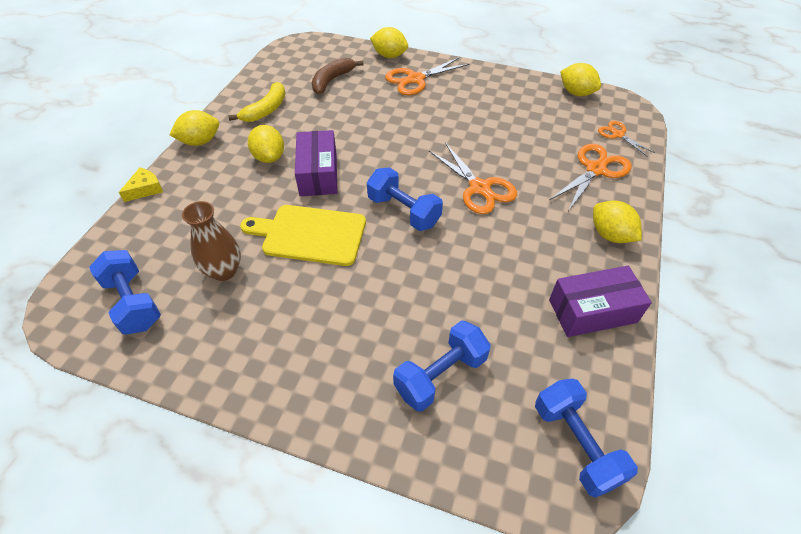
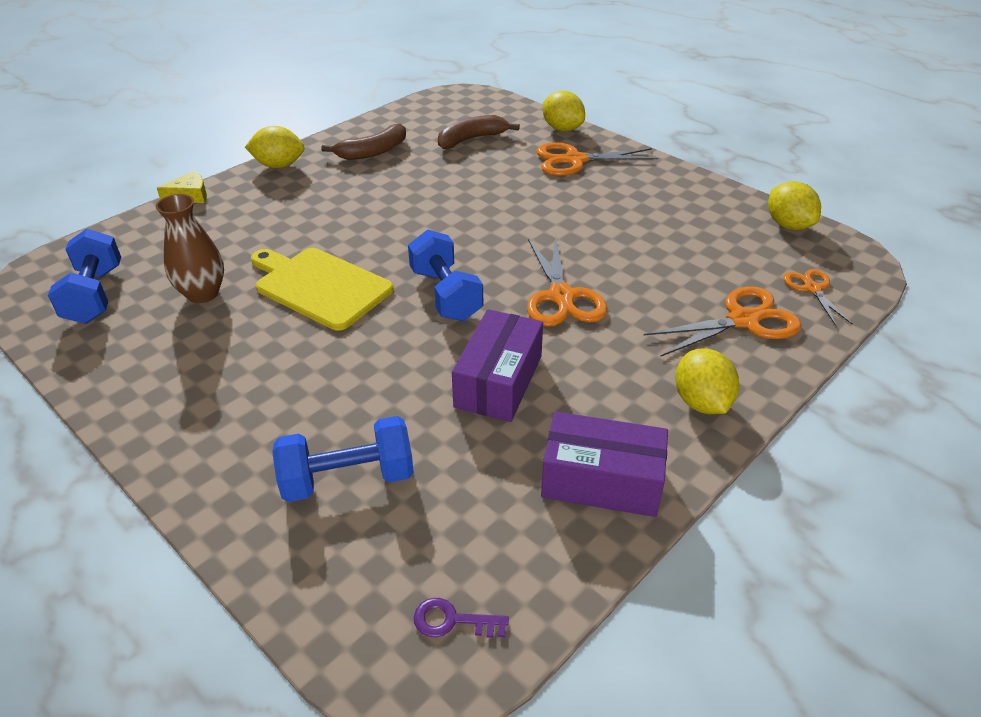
camera: 25 degrees right, 10 degrees down
yellow banana [228,82,285,122] -> brown banana [321,124,406,160]
yellow lemon [248,125,284,163] -> none
purple box [295,130,338,196] -> purple box moved to [452,309,543,422]
blue dumbbell [535,378,638,498] -> purple key [414,598,509,638]

